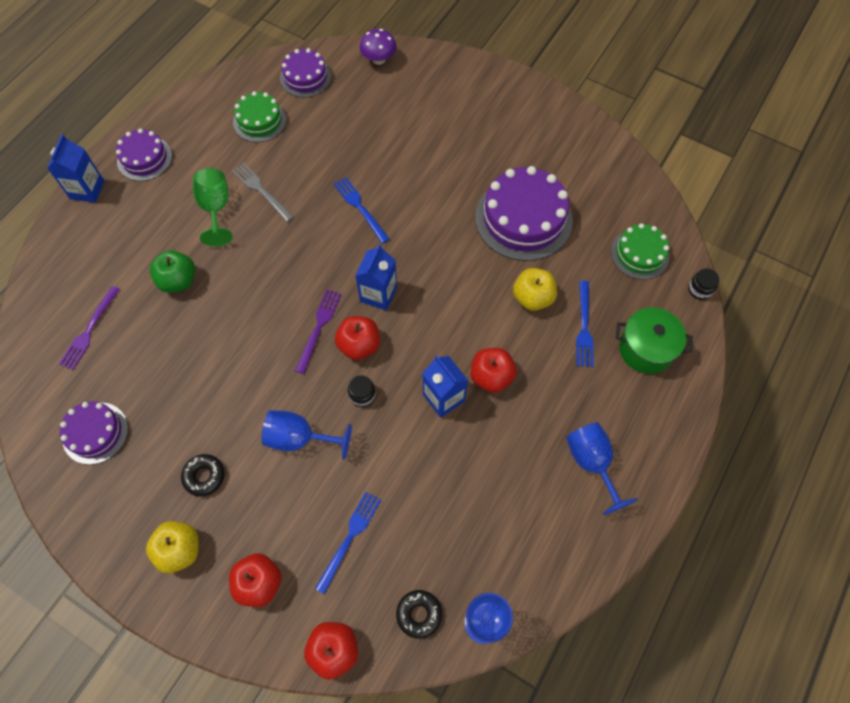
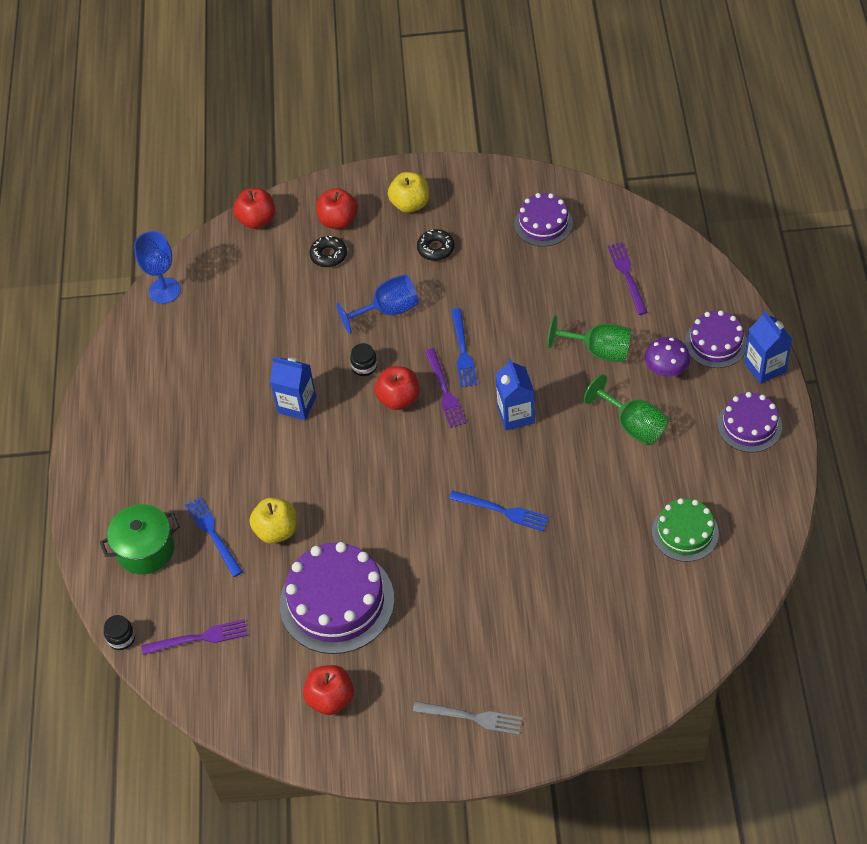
camera: 150 degrees right, 10 degrees down
green apple [150,250,195,293] -> green goblet [547,315,631,362]
grey fork [232,163,294,222] -> grey fork moved to [413,701,523,735]
purple cake [280,48,331,97] -> purple cake moved to [685,310,747,368]
blue fork [315,492,381,594] -> blue fork moved to [451,308,477,387]
blue carton [355,244,397,311] -> blue carton moved to [495,358,535,431]
purple mushroom [360,29,397,65] -> purple mushroom moved to [645,337,690,377]
black donut [396,590,442,639] -> black donut moved to [309,236,347,267]
red apple [471,348,517,393] -> red apple moved to [303,665,354,715]
blue goblet [566,422,638,515] -> none
green cake [611,223,669,280] -> purple fork [141,619,248,655]

